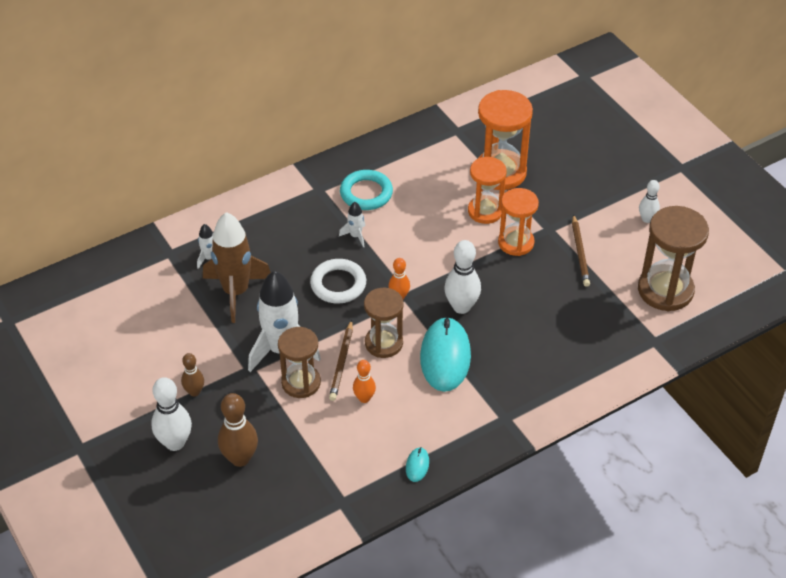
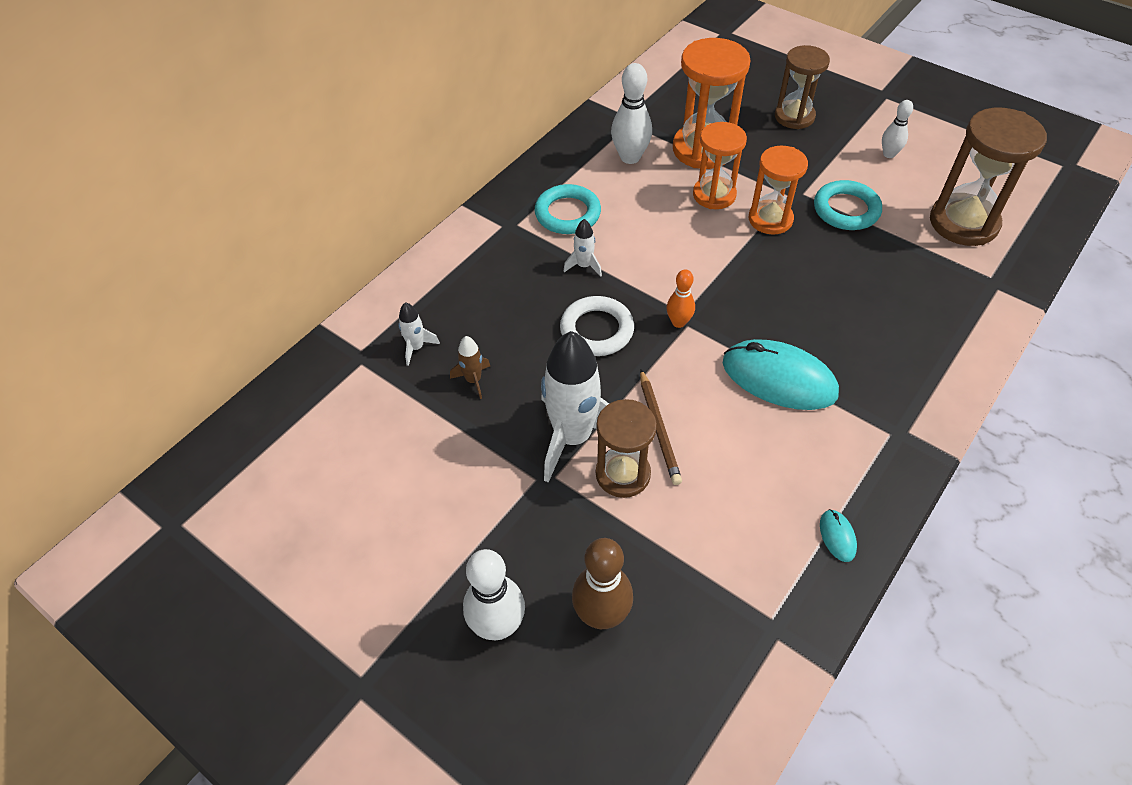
camera: 20 degrees left, 5 degrees up
brown bowling pin [181,353,204,396] -> none
brown rocket [203,212,271,323] -> brown rocket [450,336,490,399], size x0.44
orange bowling pin [353,360,376,403] -> none
brown hourglass [364,288,403,358] -> brown hourglass moved to [775,45,830,129]
turquoise mouse [420,317,471,392] -> turquoise mouse turned 45 degrees counterclockwise [723,339,839,410]
white bowling pin [444,240,481,314] -> white bowling pin moved to [611,63,652,164]
brown pencil [572,214,590,287] -> turquoise ring [814,180,882,230]

